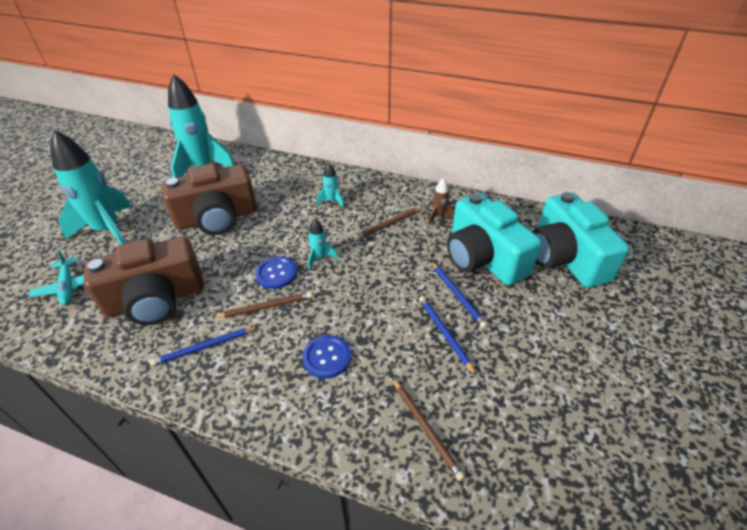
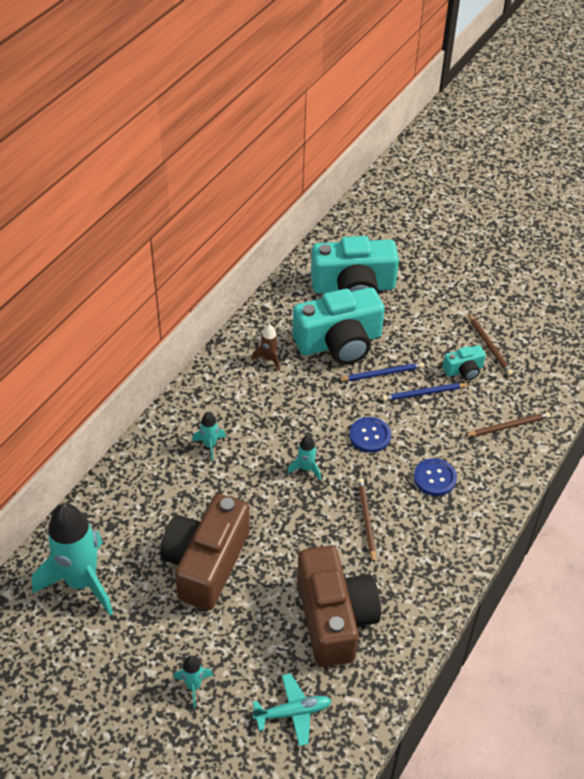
camera: 80 degrees left, 5 degrees up
turquoise rocket [50,130,132,245] -> turquoise rocket [174,655,213,708], size x0.43
blue pencil [150,327,258,366] -> none
brown camera [162,163,257,235] -> brown camera turned 150 degrees counterclockwise [160,494,250,610]
blue button [255,257,297,289] -> blue button moved to [349,417,391,453]
brown pencil [354,207,423,240] -> brown pencil moved to [468,313,513,375]
none -> turquoise camera [443,345,486,381]

